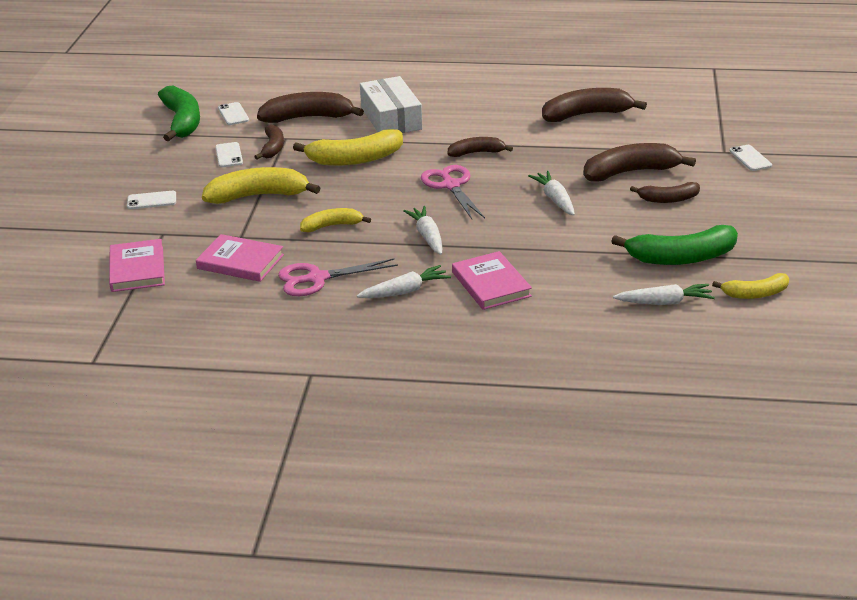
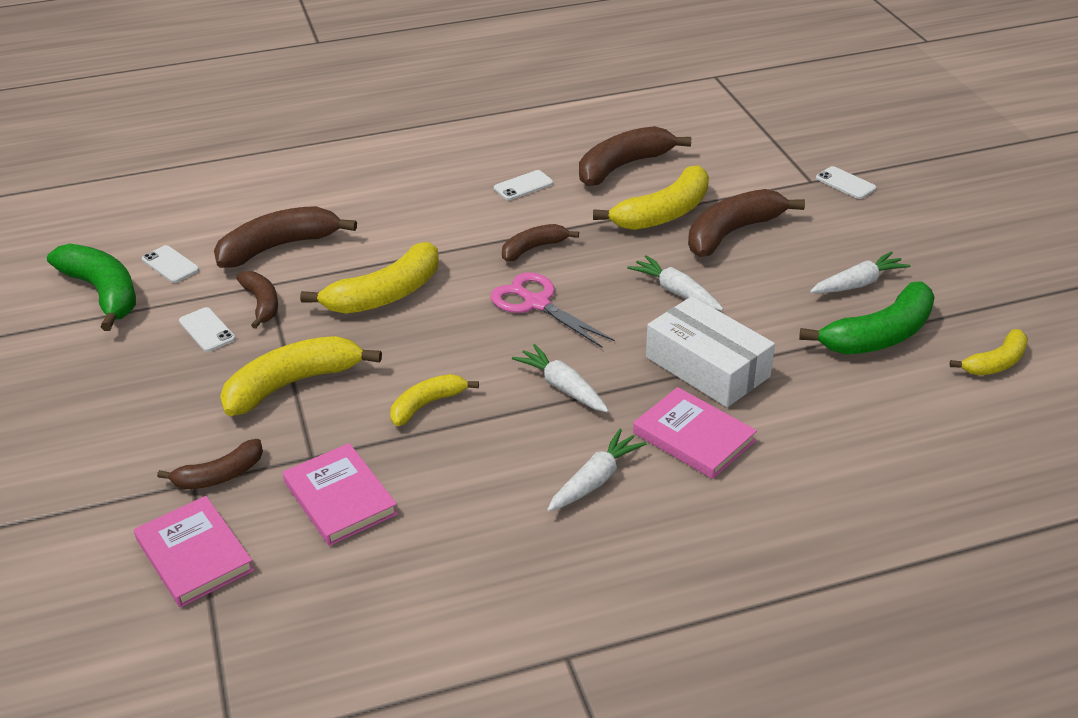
camera: 25 degrees left, 5 degrees up
white phone [127,191,176,209] -> white phone moved to [494,170,553,200]
pink book [196,234,284,282] -> pink book turned 60 degrees clockwise [283,443,398,546]
pink scissors [278,258,398,296] -> none
white box [360,76,423,133] -> white box moved to [646,296,775,407]
white carrot [613,284,715,305] -> white carrot moved to [810,251,911,293]
brown banana [630,182,700,203] -> brown banana moved to [157,439,263,489]
none -> yellow banana [593,165,709,230]

